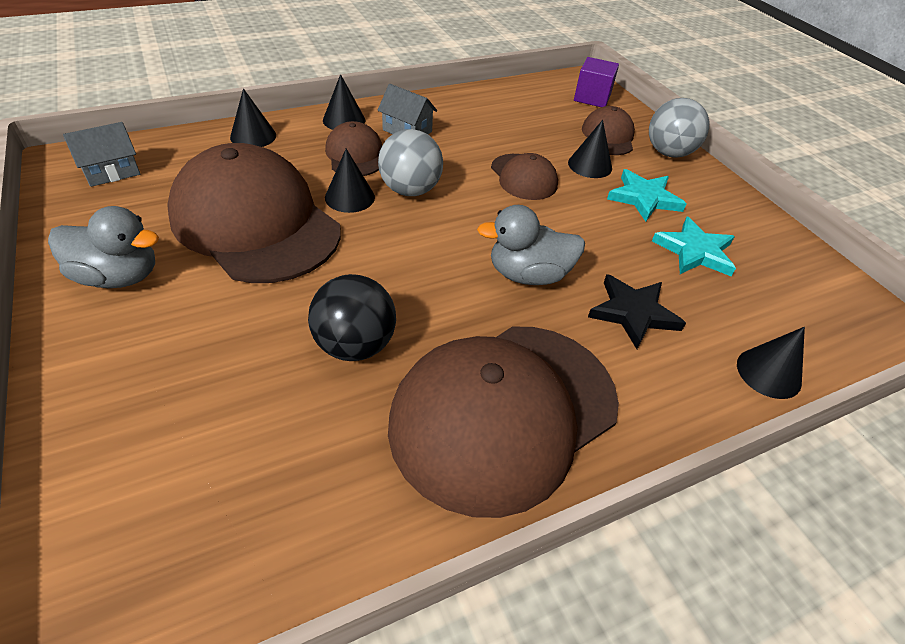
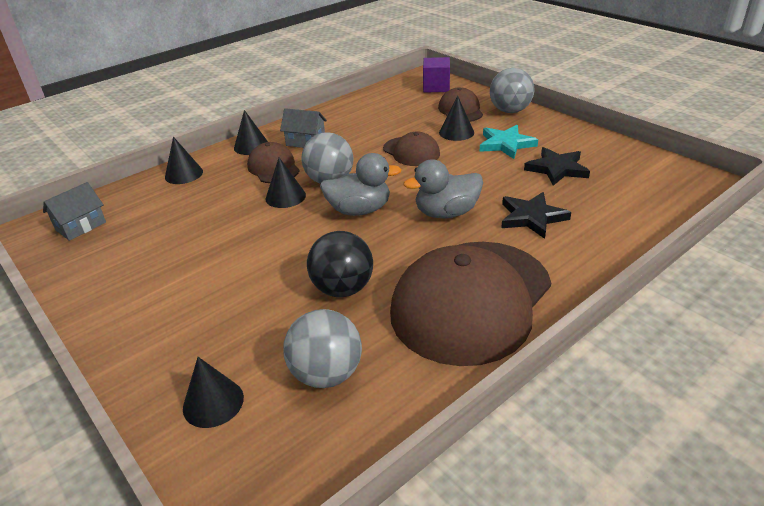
camera: 10 degrees left, 10 degrees down
grey duck [48,206,159,288] -> grey duck moved to [320,153,402,216]
brown cap [167,143,341,283] -> none
turquoise star [652,217,736,276] -> black star [524,147,590,186]
black cone [737,327,805,399] -> black cone moved to [183,357,244,428]
none -> grey ball [283,309,362,388]

